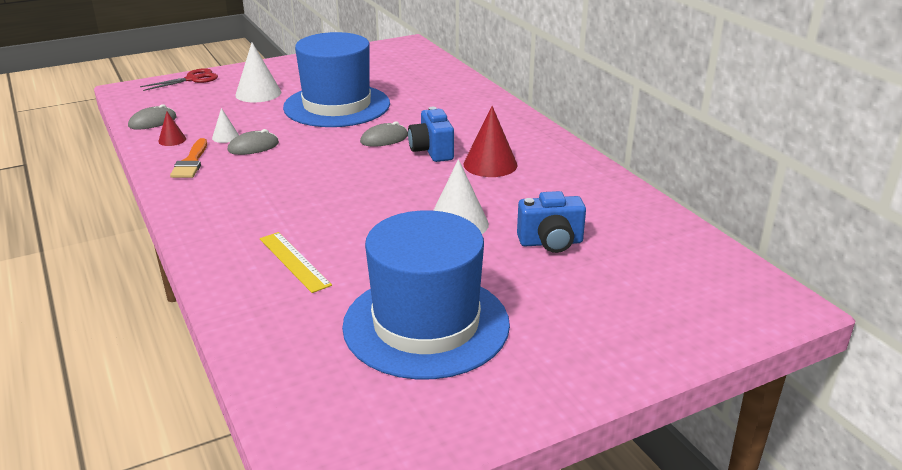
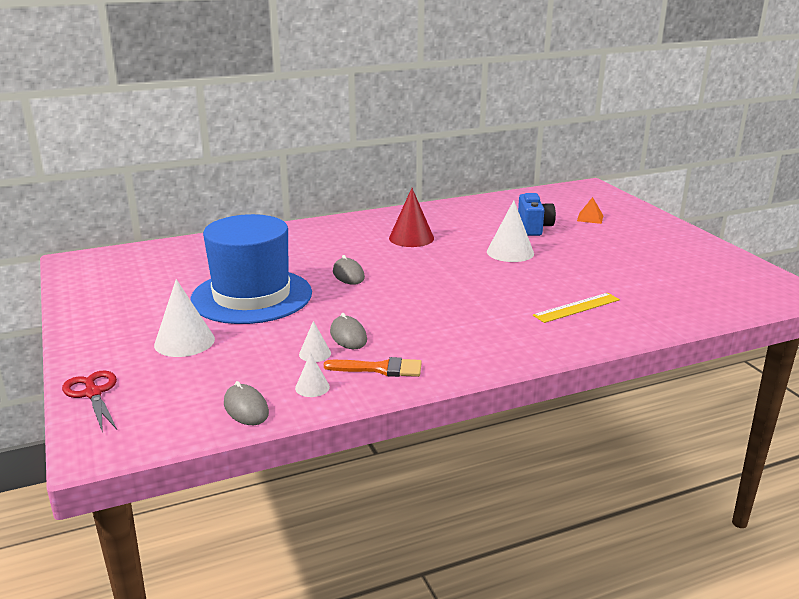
camera: 85 degrees left, 5 degrees down
red cone [158,112,186,146] -> white cone [295,353,330,397]
blue hat [342,211,510,379] -> none
blue camera [408,107,454,162] -> none
none -> orange pyramid [577,197,603,224]

